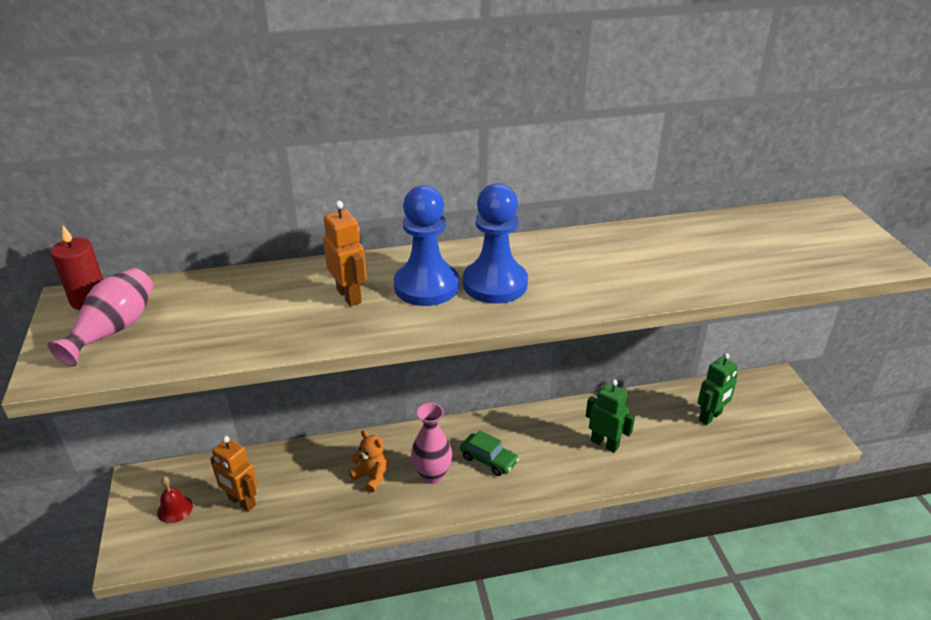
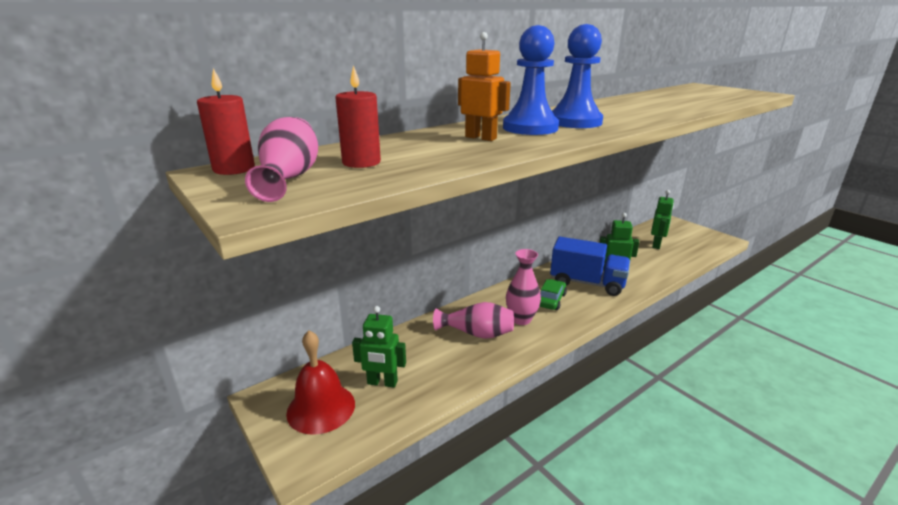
camera: 25 degrees left, 10 degrees down
red bell [157,476,193,523] -> red bell [286,330,355,435], size x1.89
orange robot [210,436,258,512] -> green robot [352,306,406,388]
orange teddy bear [349,430,388,493] -> pink vase [433,302,514,339]
green car [460,430,519,476] -> green car turned 75 degrees counterclockwise [539,279,567,310]
none -> red candle [335,65,381,168]
none -> blue truck [550,237,630,296]

